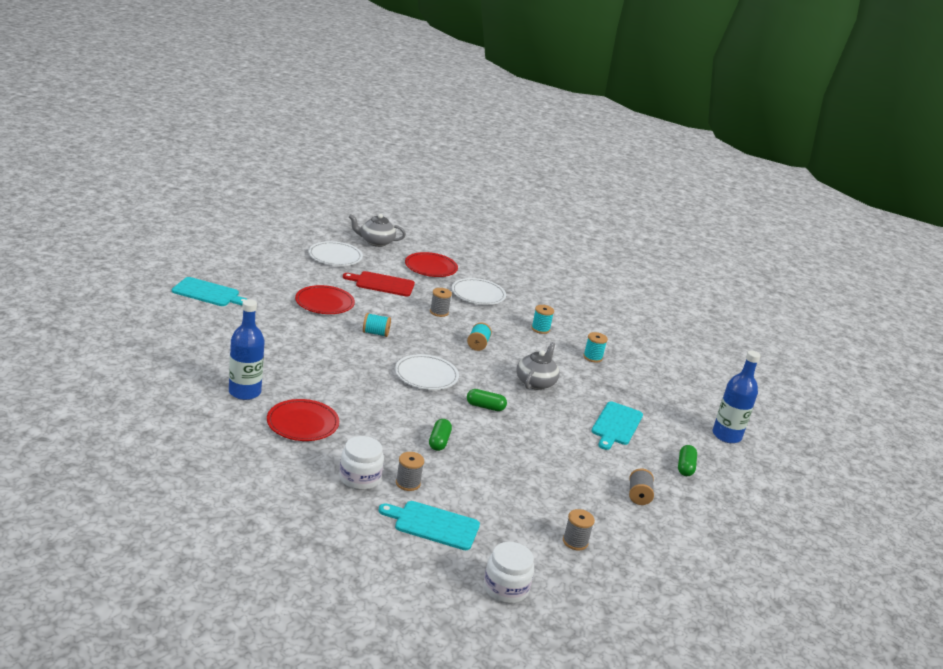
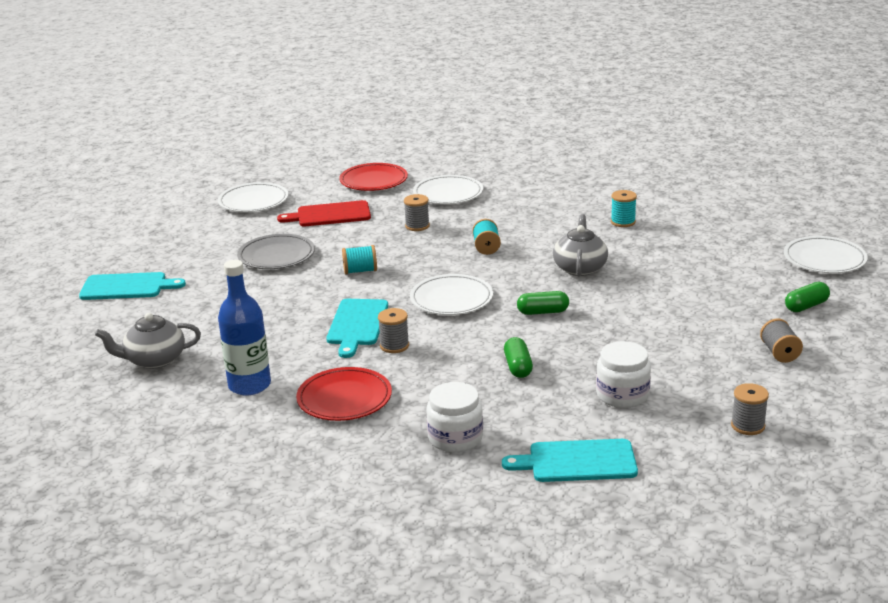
camera: 10 degrees left, 0 degrees up
red plate [295,285,355,314] -> grey plate [237,234,315,269]
grey teapot [349,214,406,247] -> grey teapot moved to [95,313,201,369]
grey spool [396,452,424,491] -> grey spool moved to [378,308,409,353]
white jar [484,542,534,603] -> white jar moved to [596,341,651,408]
turquoise spool [531,305,554,334] -> none
turquoise cutting board [591,401,643,450] -> turquoise cutting board moved to [326,299,388,358]
green capsule [678,445,697,476] -> green capsule turned 60 degrees clockwise [785,282,830,312]
blue bottle [713,351,761,443] -> white plate [784,236,868,273]

